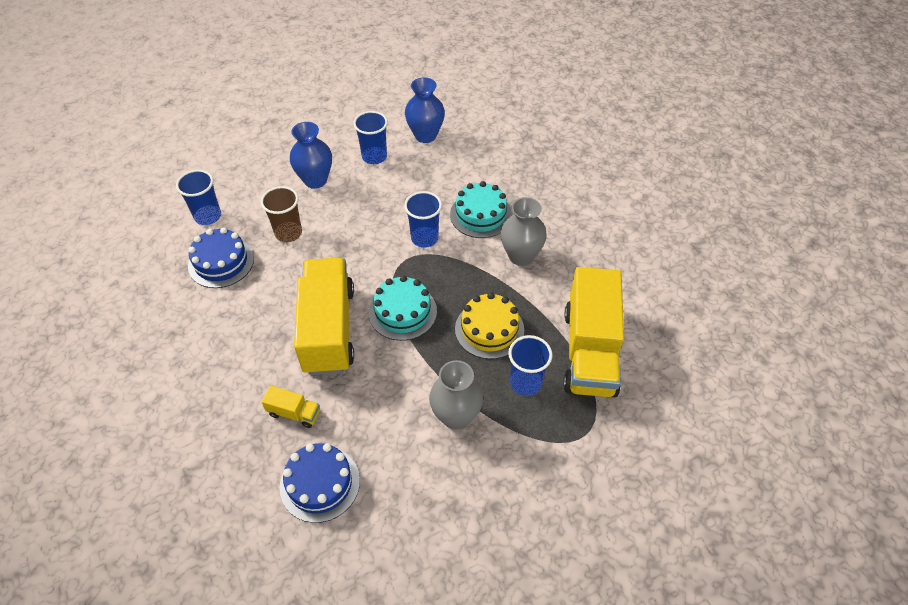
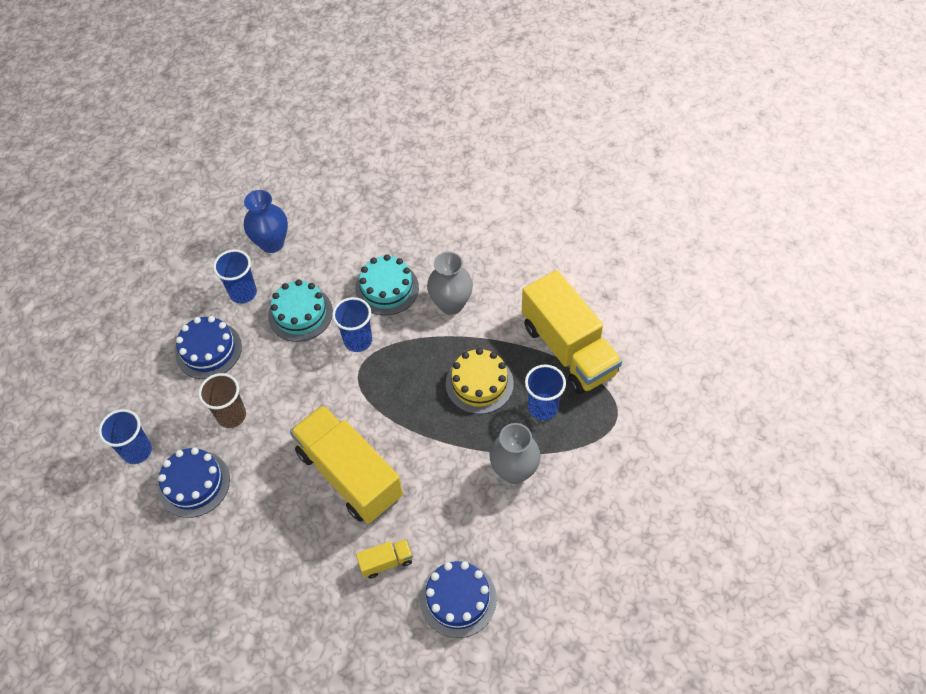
camera: 35 degrees left, 5 degrees up
blue vase [290,122,332,189] -> blue cake [175,316,242,379]
turquoise cake [369,275,437,341] -> turquoise cake moved to [268,280,333,342]

